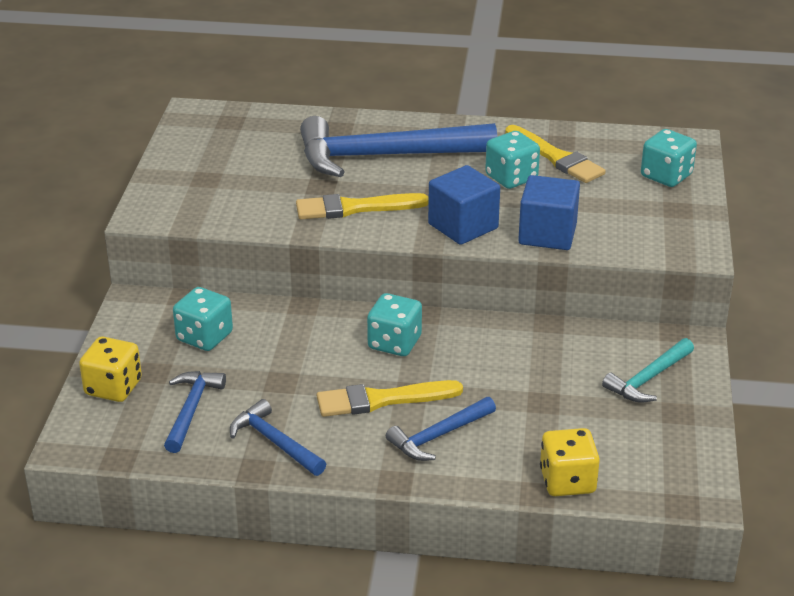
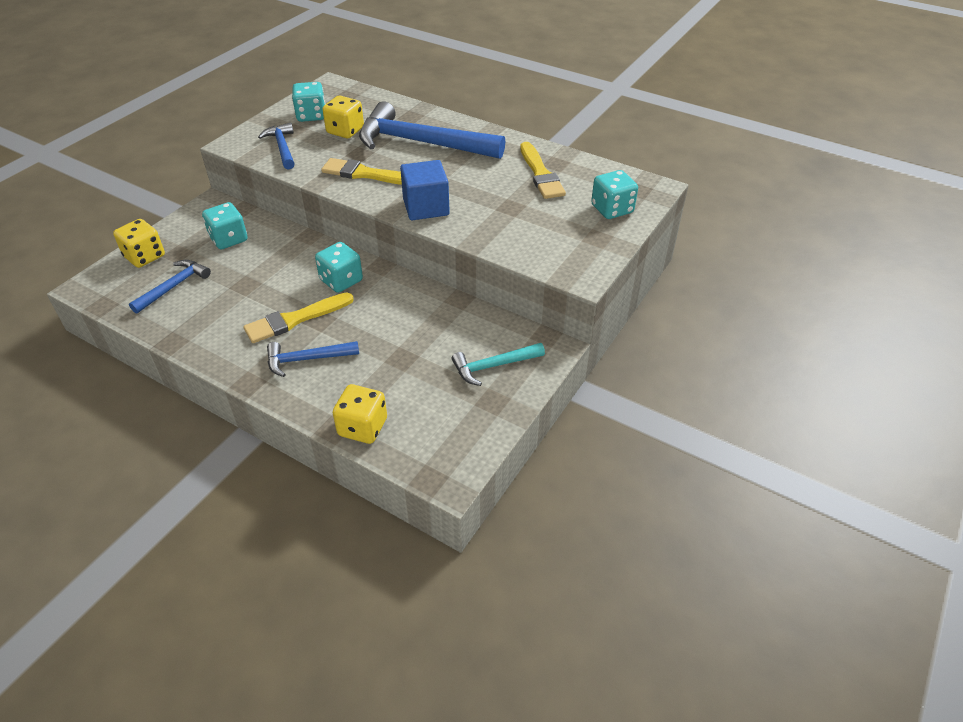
camera: 25 degrees right, 10 degrees up
blue hammer [230,399,326,476] -> blue hammer moved to [258,123,295,169]
yellow brush [317,380,463,417] -> yellow brush turned 45 degrees counterclockwise [244,293,354,343]
turquoise dice [485,131,540,189] -> turquoise dice moved to [292,82,325,122]
blue cube [518,175,580,250] -> none
none -> yellow dice [322,96,364,138]

